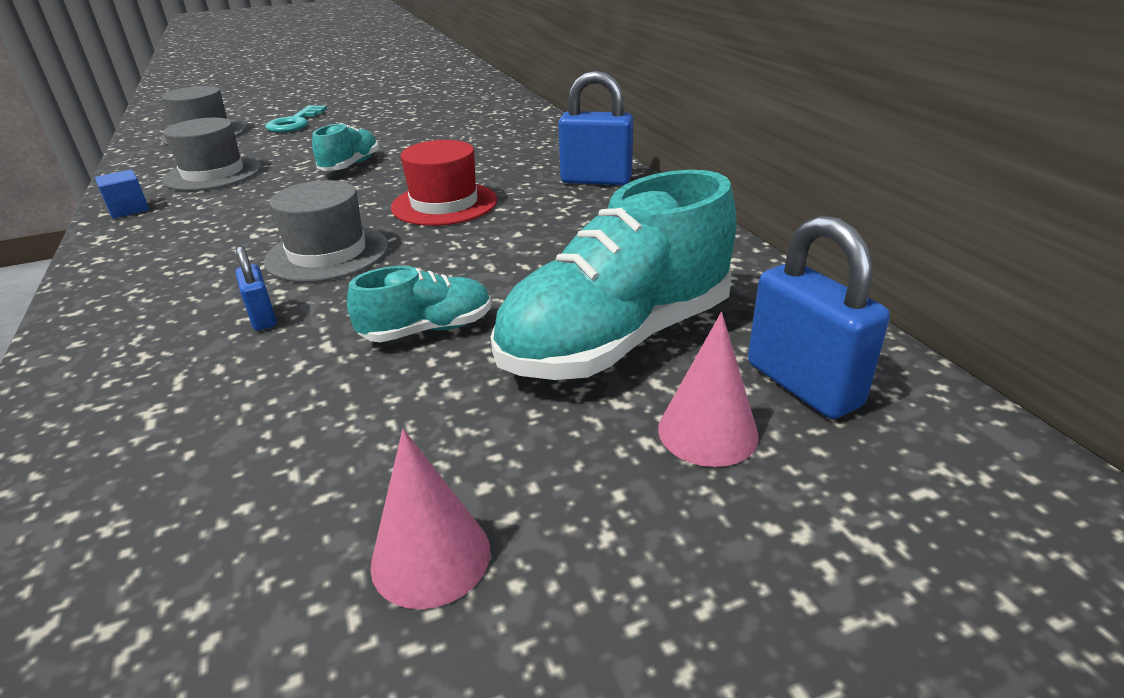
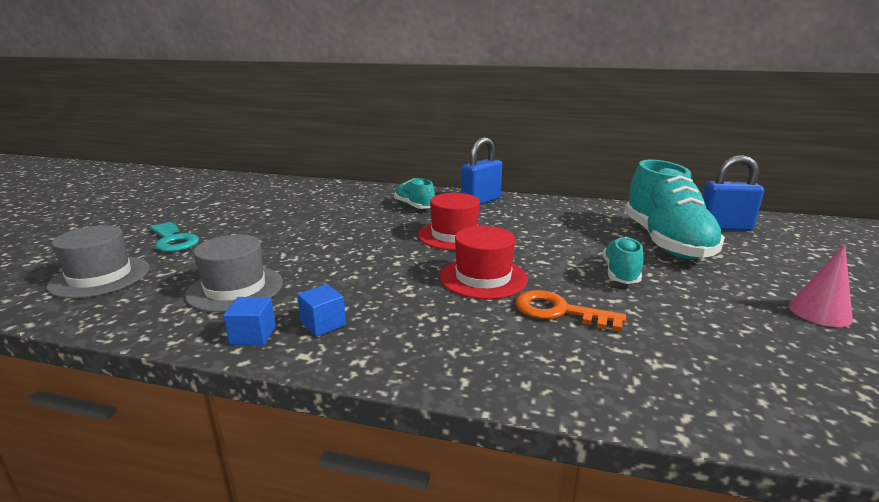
camera: 55 degrees left, 10 degrees down
blue padlock [236,246,277,330] -> orange key [516,290,626,332]
grey hat [264,180,388,282] -> red hat [440,226,528,299]
turquoise shoe [312,123,379,171] -> turquoise shoe moved to [394,178,435,209]
pink cone [658,312,759,467] -> none
none -> blue cube [297,284,346,337]

